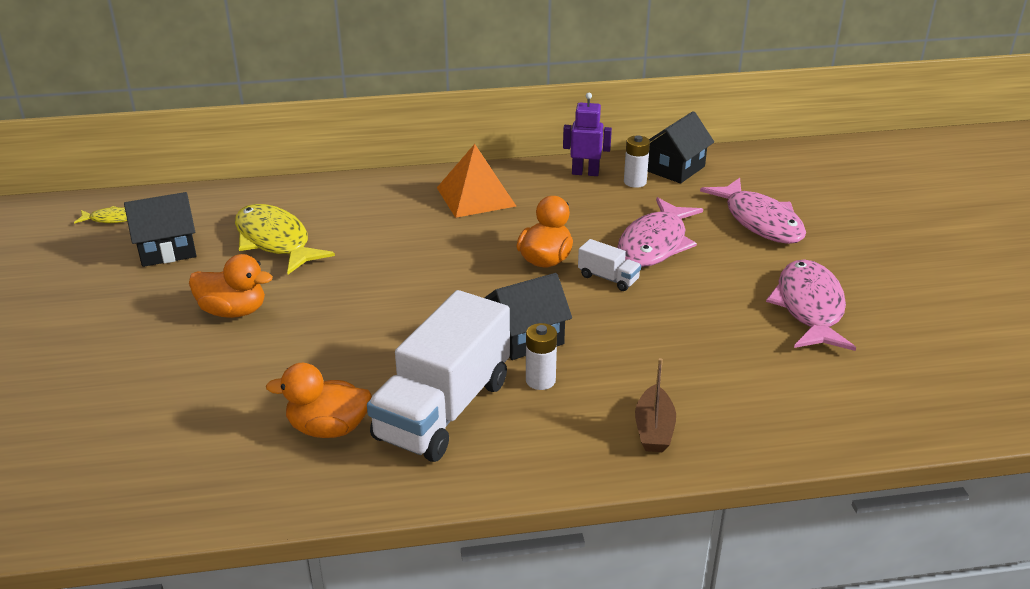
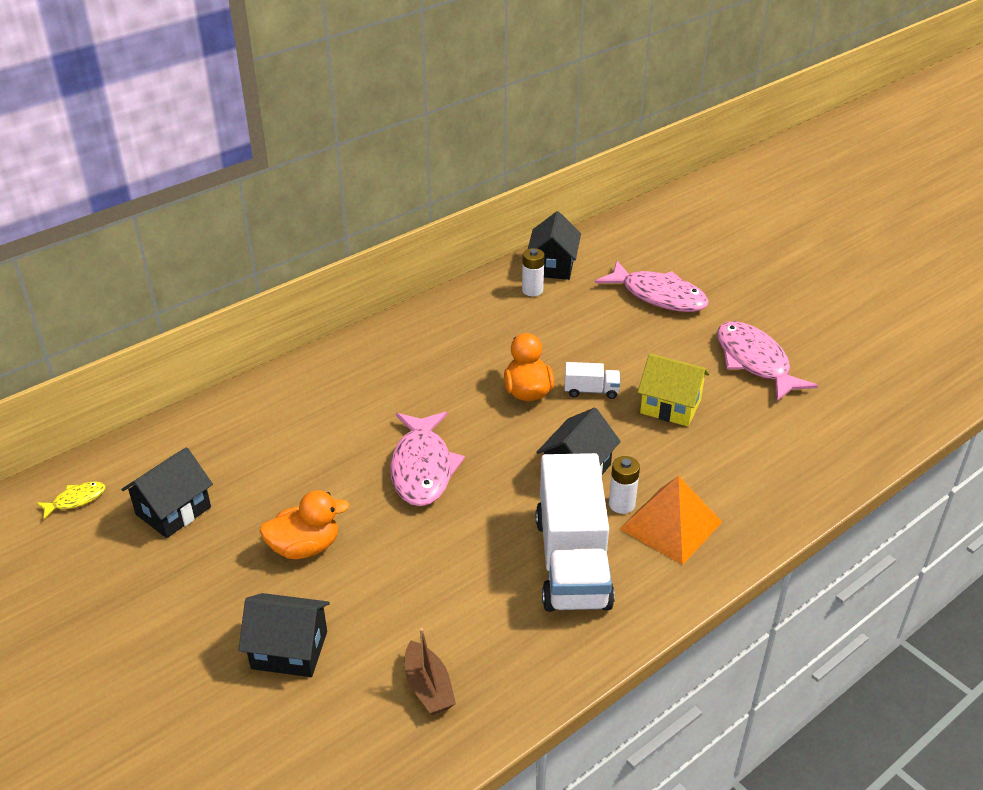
camera: 30 degrees left, 5 degrees up
yellow fish [235,204,335,274] -> none
orange duck [266,363,372,438] -> none
orange pyramid [437,144,516,218] -> orange pyramid moved to [620,476,722,565]
purple robot [563,93,612,176] -> none
pink fish [617,197,703,267] -> pink fish moved to [390,412,465,506]
brown boat [635,358,676,452] -> brown boat moved to [405,628,456,715]
none -> black house [239,593,330,677]
none -> yellow house [638,353,710,427]

